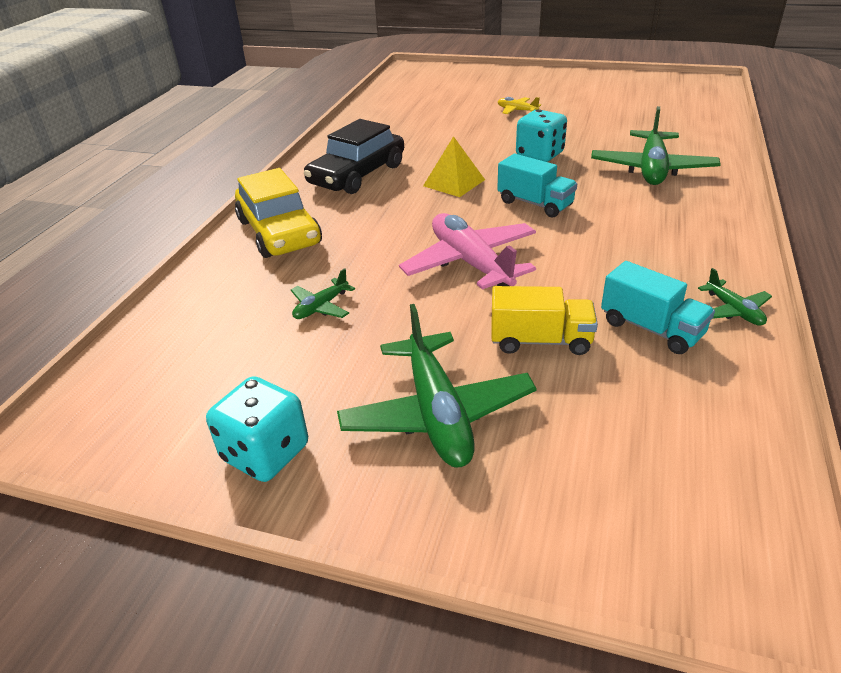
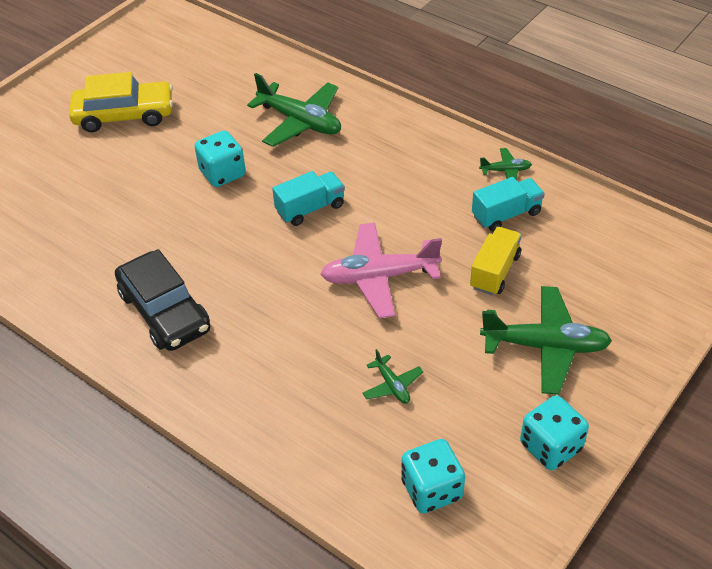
camera: 70 degrees left, 10 degrees up
yellow car [235,168,322,258] -> yellow car moved to [69,72,173,132]
yellow pyramid [423,136,485,197] -> none
yellow plane [498,97,541,114] -> none
none -> turquoise dice [401,439,465,513]

